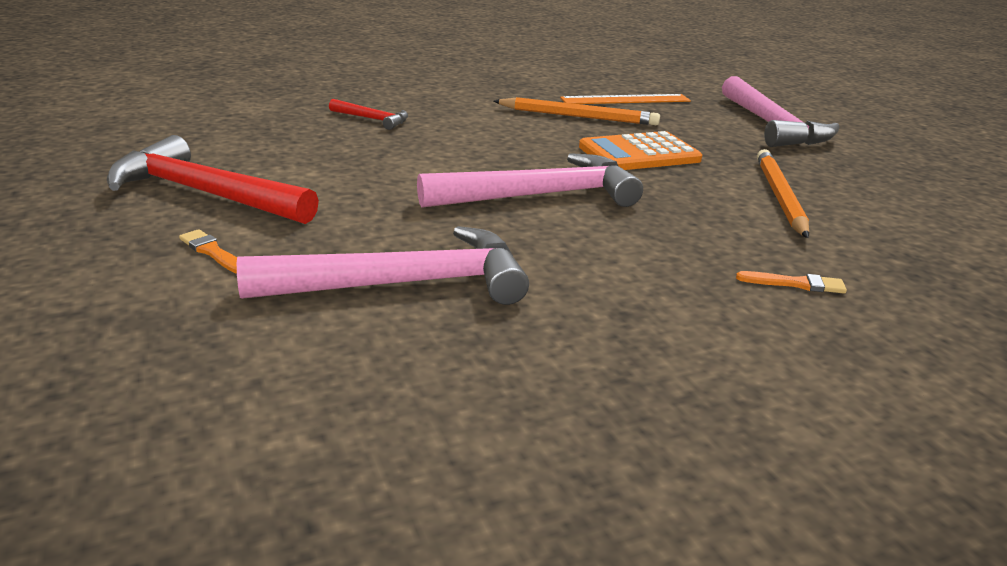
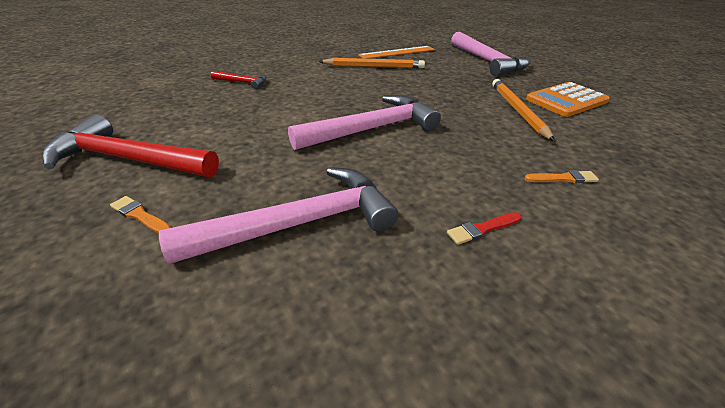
camera: 10 degrees left, 10 degrees up
orange calculator [579,131,702,170] -> orange calculator moved to [526,82,610,117]
none -> red brush [447,212,521,245]

